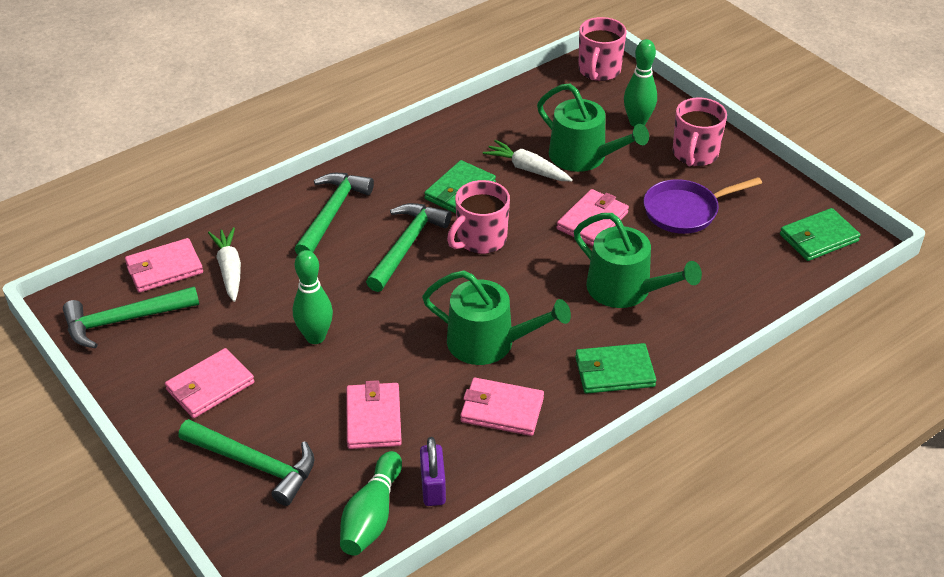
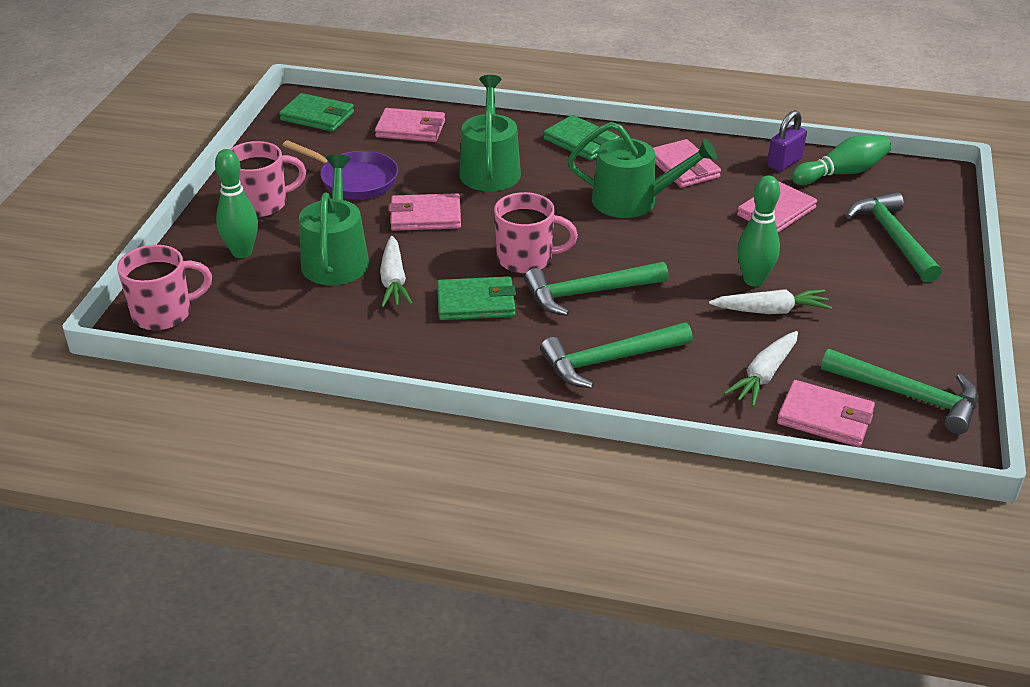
camera: 130 degrees left, 5 degrees down
pink wallet [165,348,254,418] -> pink wallet moved to [375,108,445,142]
green watering can [422,271,571,365] -> green watering can turned 120 degrees clockwise [568,122,717,218]
none -> white carrot [709,289,832,314]

